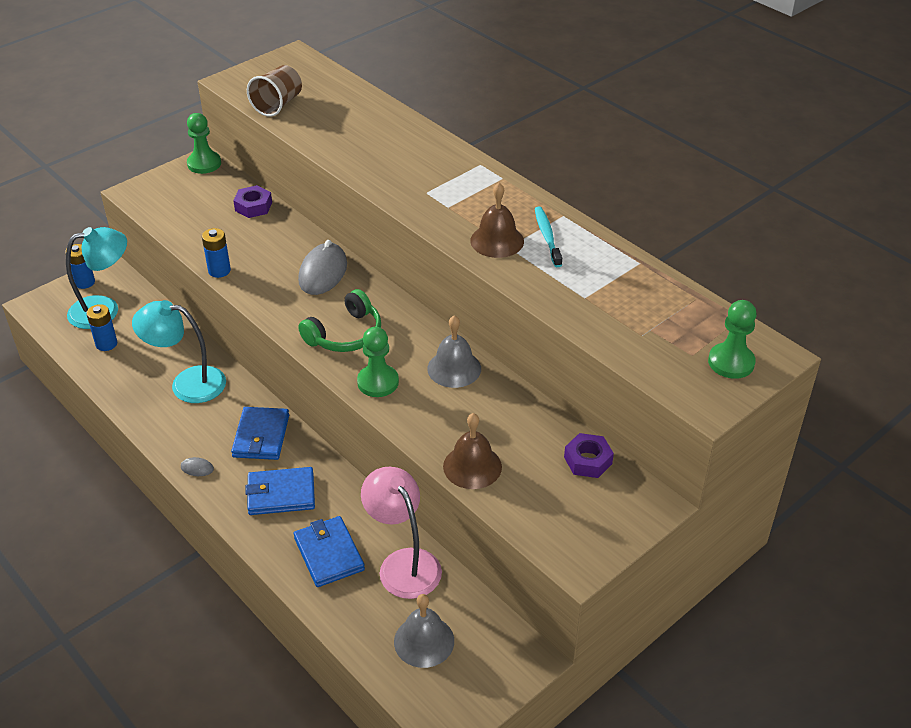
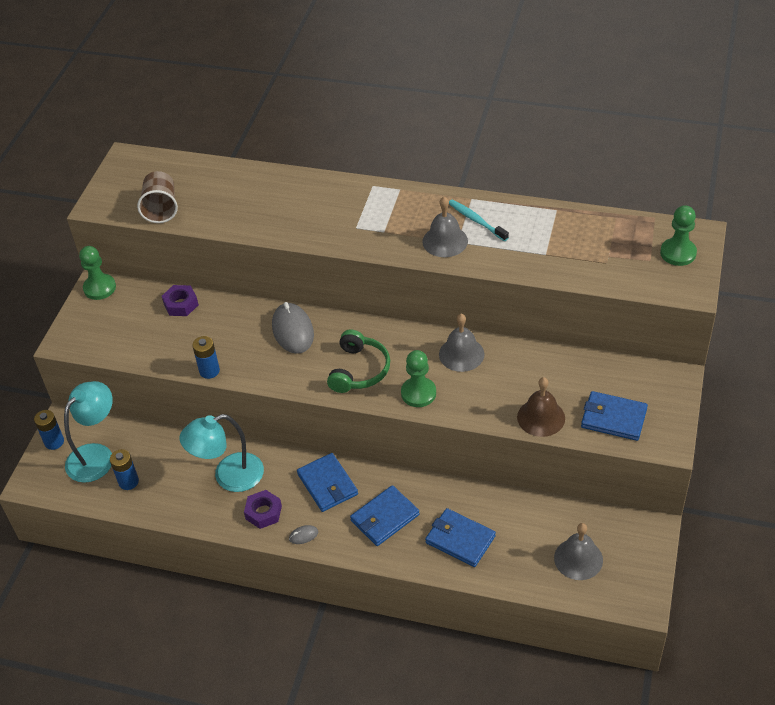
camera: 30 degrees left, 5 degrees up
pink lamp [361,466,442,599] -> none
brown bell [470,183,524,258] -> grey bell [422,196,468,257]
purple nut [564,433,614,478] -> purple nut moved to [244,490,282,529]
none -> blue wallet [581,391,648,441]

